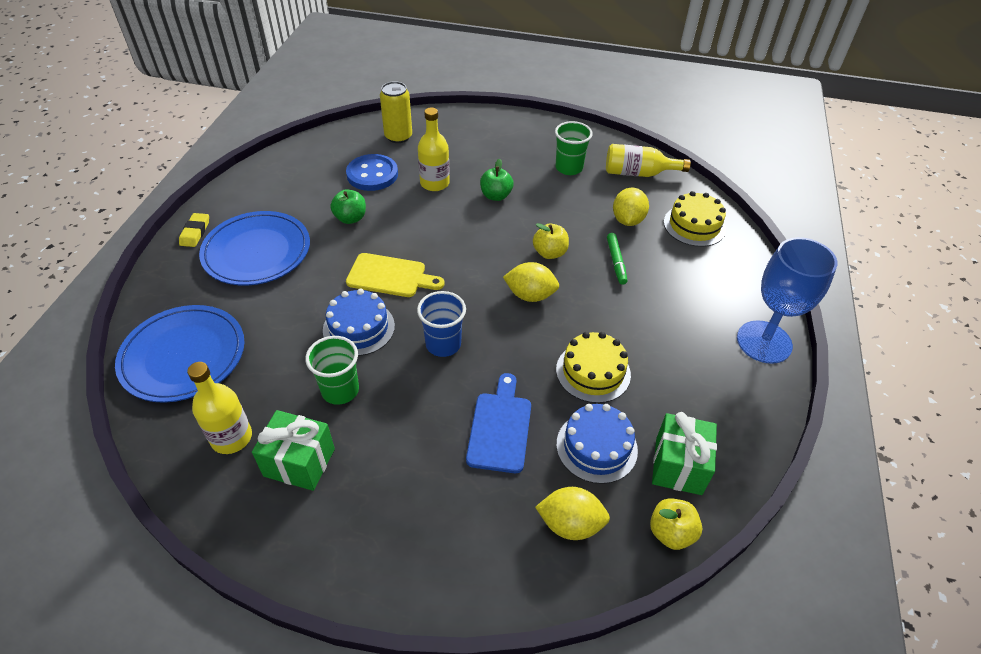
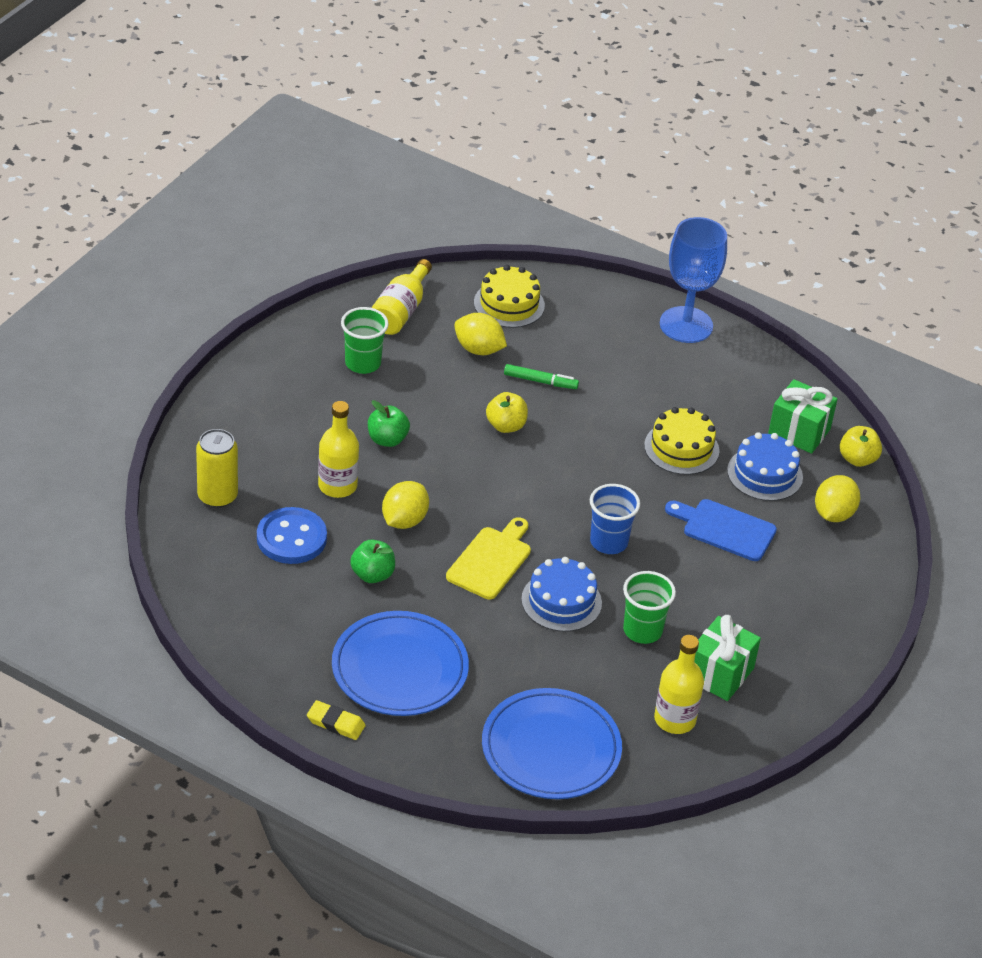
camera: 75 degrees left, 5 degrees down
yellow lemon [503,262,559,302] -> yellow lemon moved to [382,481,429,529]

